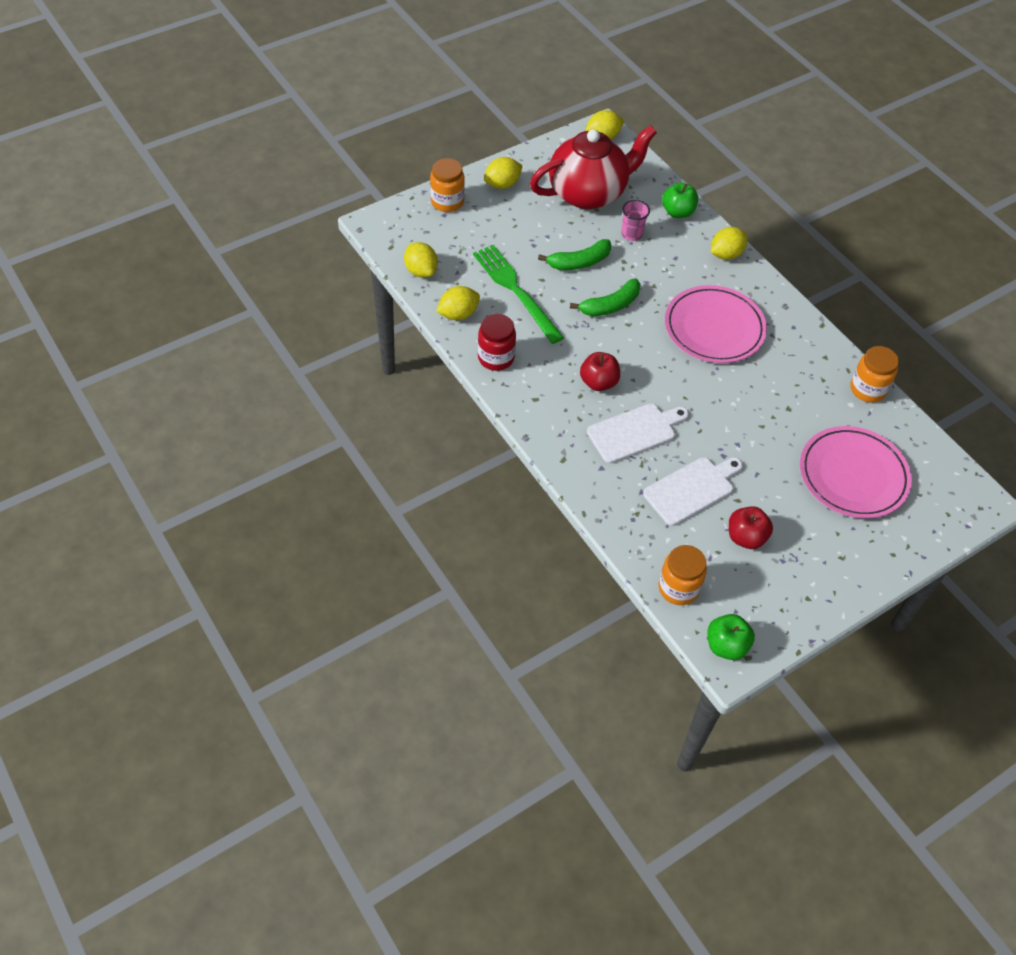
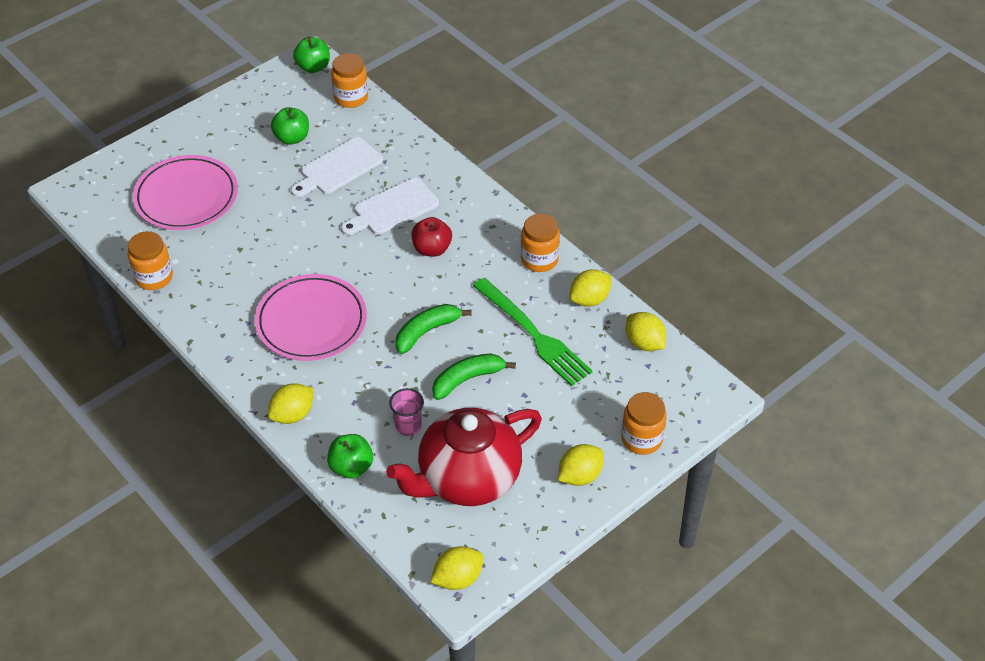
camera: 175 degrees right, 5 degrees down
red jar [478,314,516,371] -> orange jar [521,214,560,272]
red apple [729,506,773,549] -> green apple [271,107,309,145]

